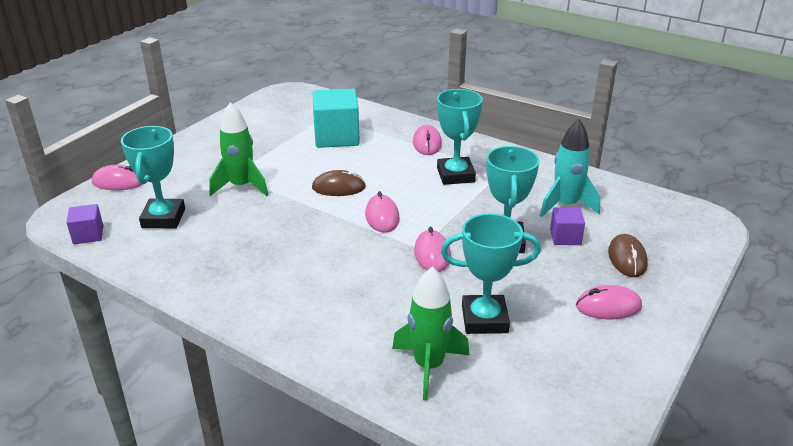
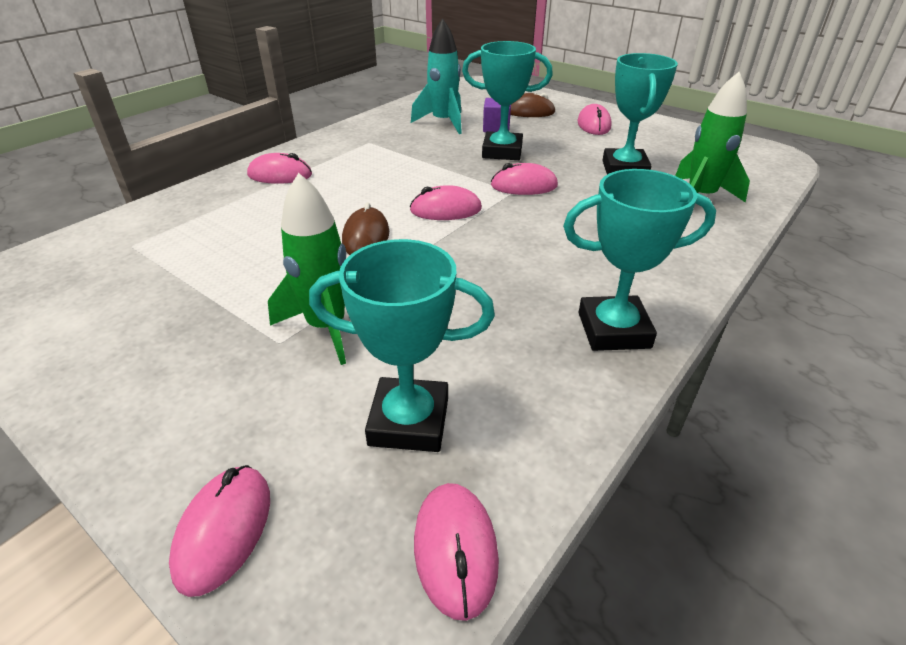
camera: 85 degrees left, 5 degrees up
purple cube [66,204,103,244] -> pink mouse [414,483,499,621]
turquoise cube [313,89,360,148] -> none
turquoise trophy [437,89,483,185] -> turquoise trophy moved to [563,169,716,351]

